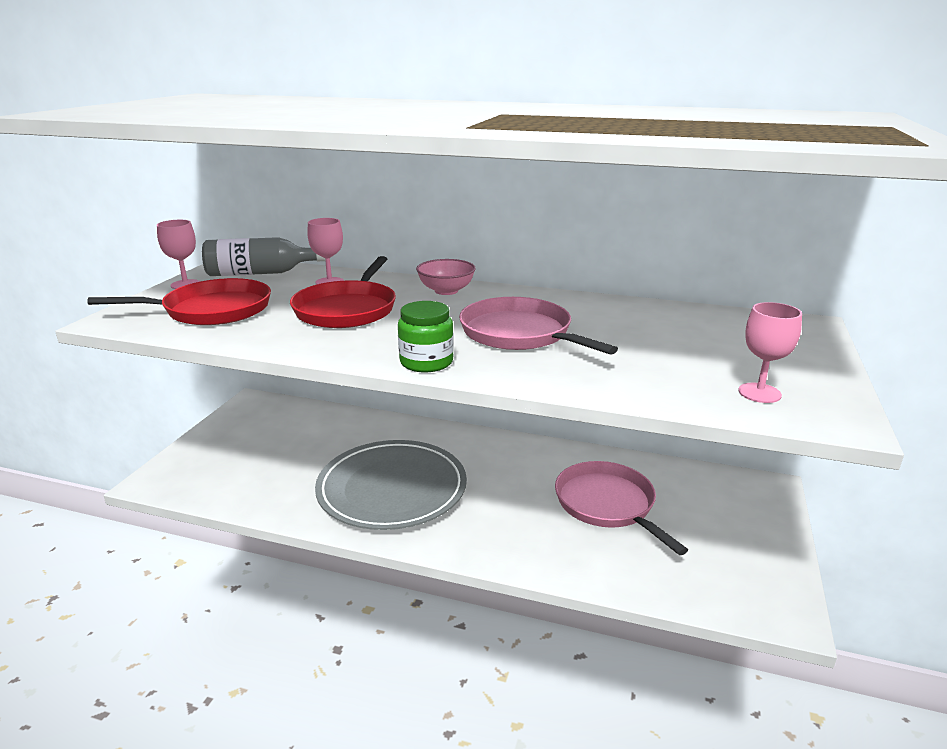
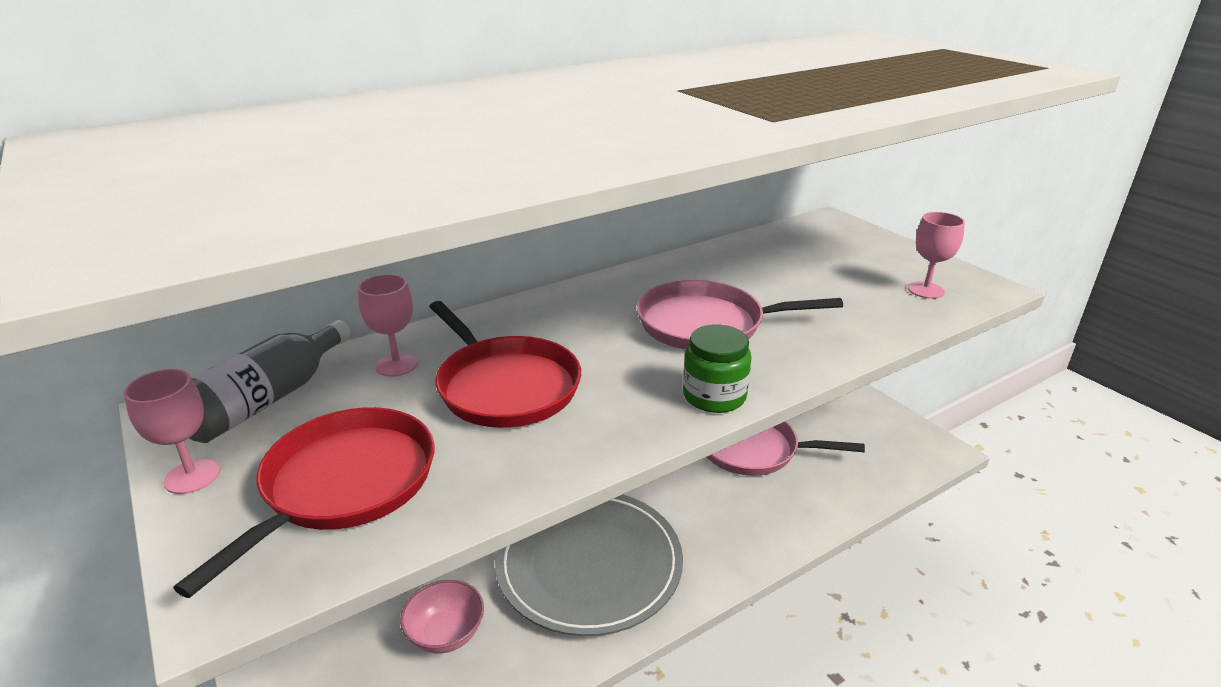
camera: 50 degrees left, 5 degrees up
pink bowl [416,259,476,295] -> pink bowl moved to [400,580,484,654]

